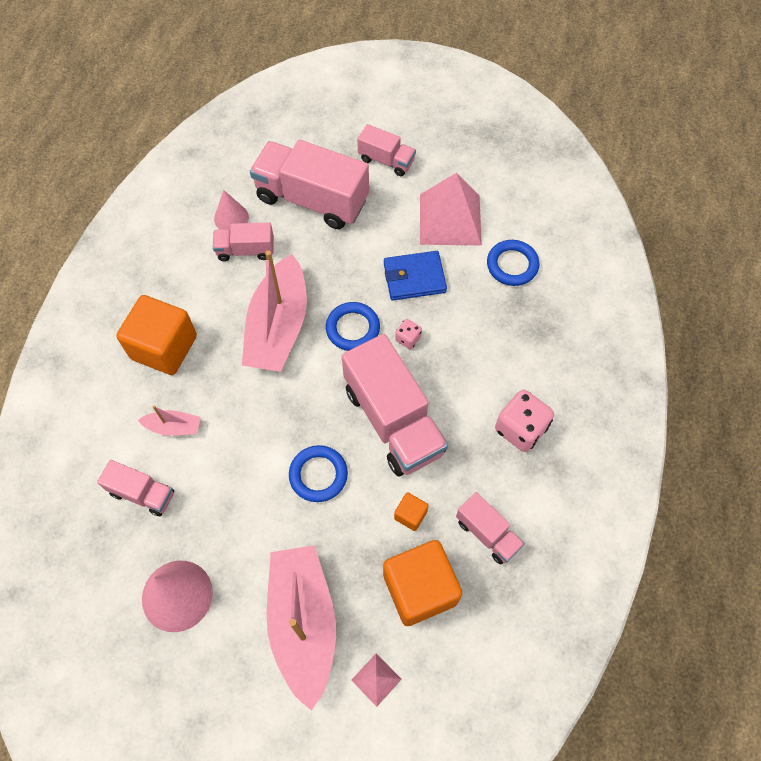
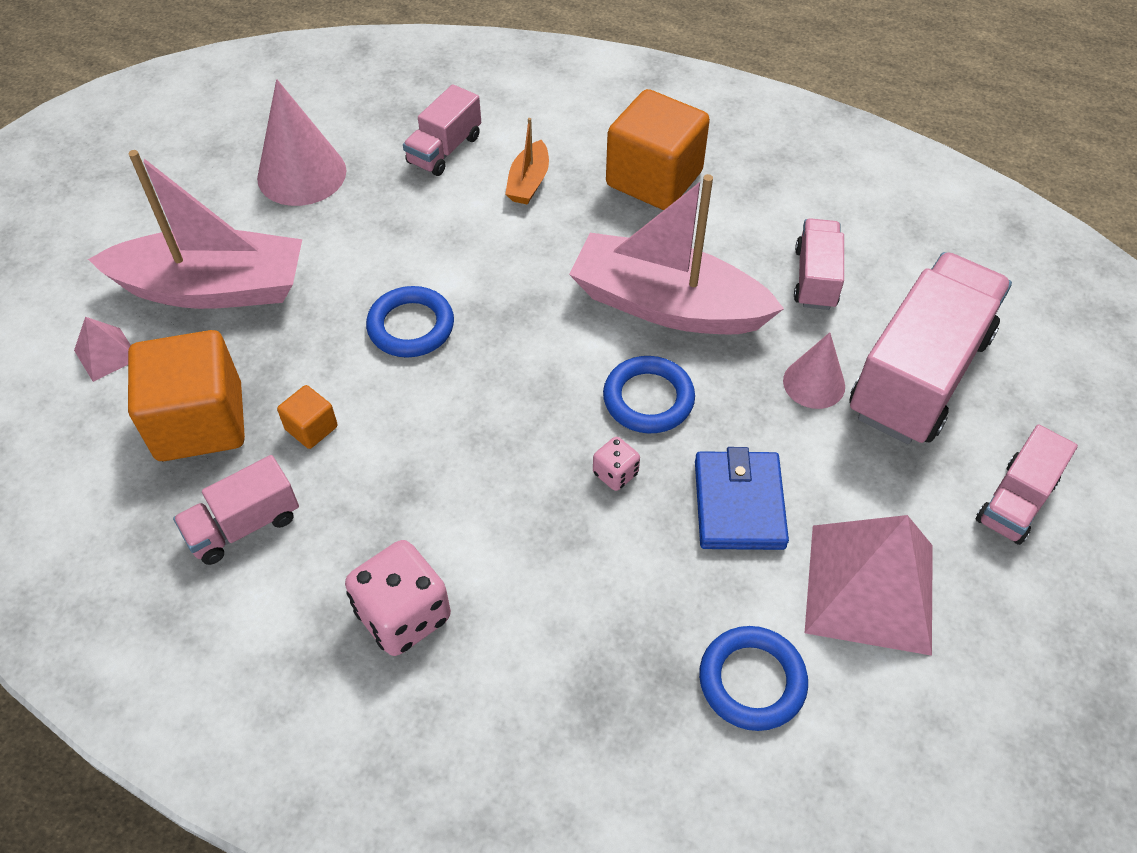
camera: 100 degrees right, 10 degrees down
pink boat [138,406,201,436] -> orange boat [505,118,549,205]
pink cone [214,190,249,230] -> pink cone moved to [783,332,845,409]
pink truck [342,334,448,477] -> none

